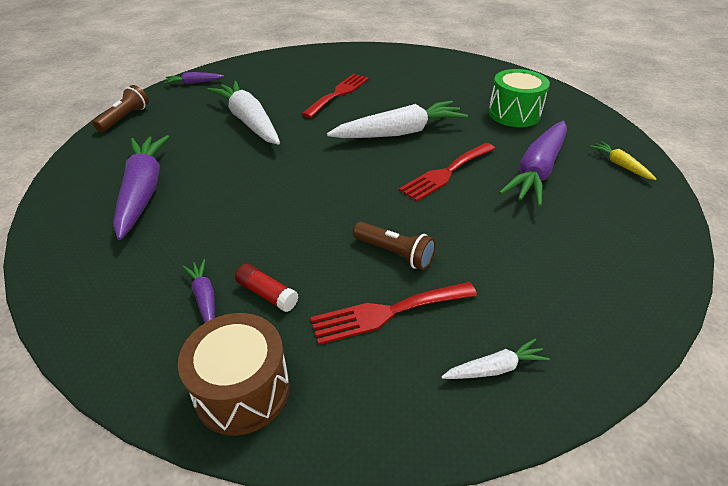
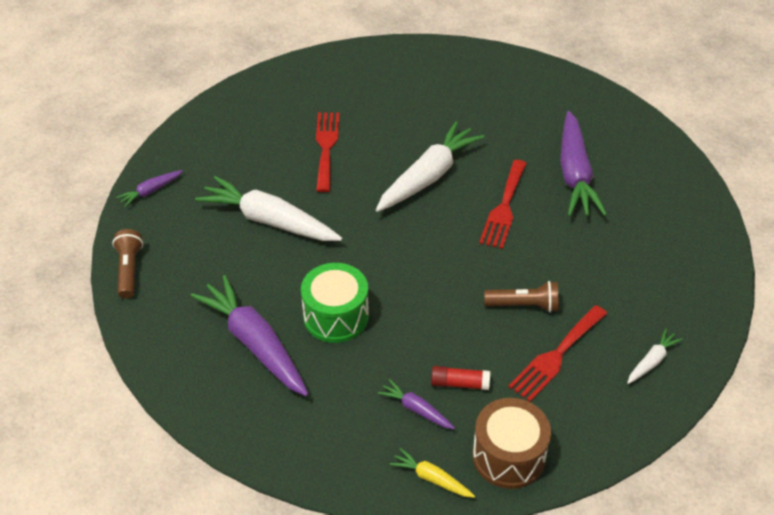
camera: 30 degrees left, 5 degrees up
green drum [488,69,550,127] -> green drum moved to [301,263,369,343]
yellow carrot [590,141,656,180] -> yellow carrot moved to [390,448,475,498]

